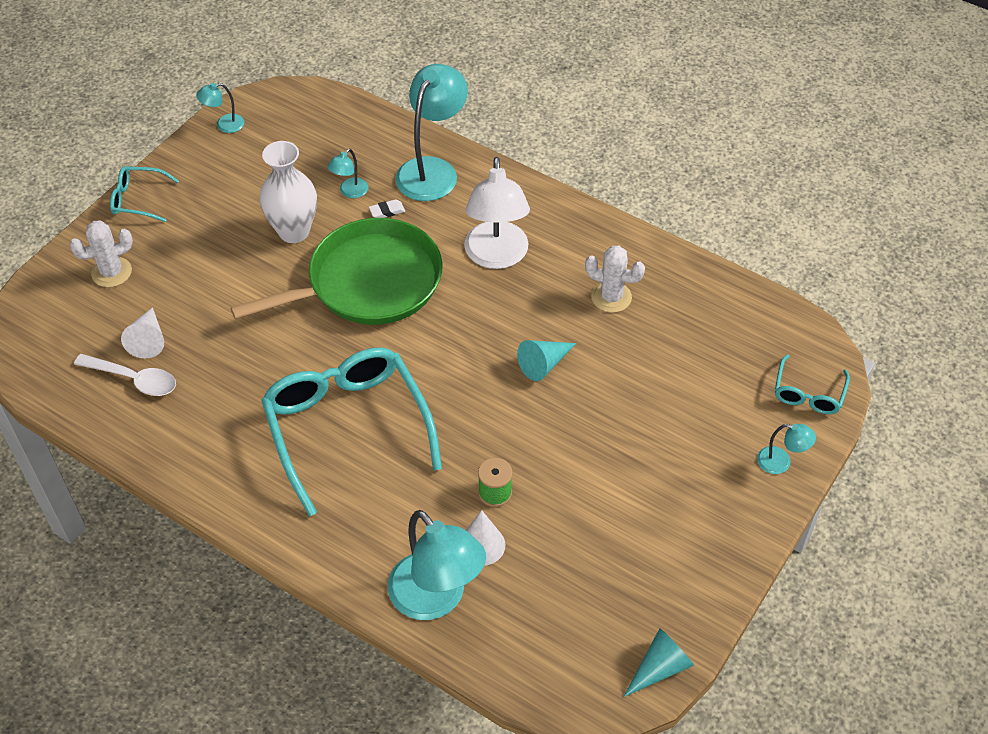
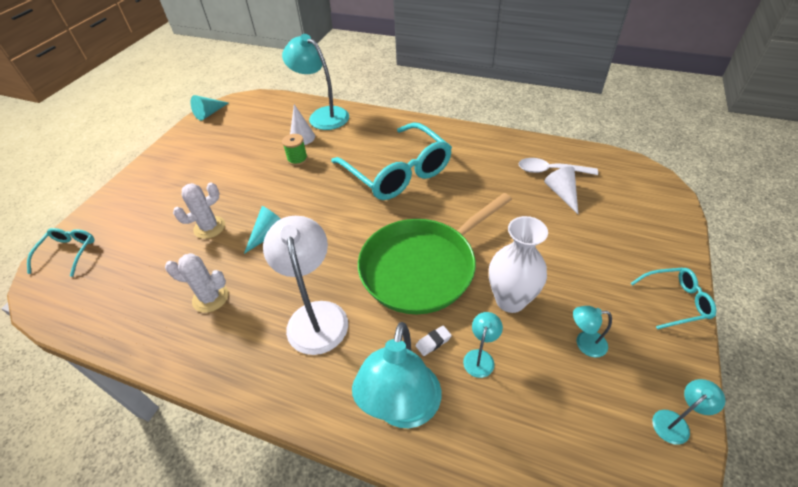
camera: 170 degrees right, 5 degrees down
white cactus [70,220,133,287] -> white cactus moved to [173,182,225,239]
turquoise lamp [757,424,816,474] -> turquoise lamp moved to [573,306,612,357]

